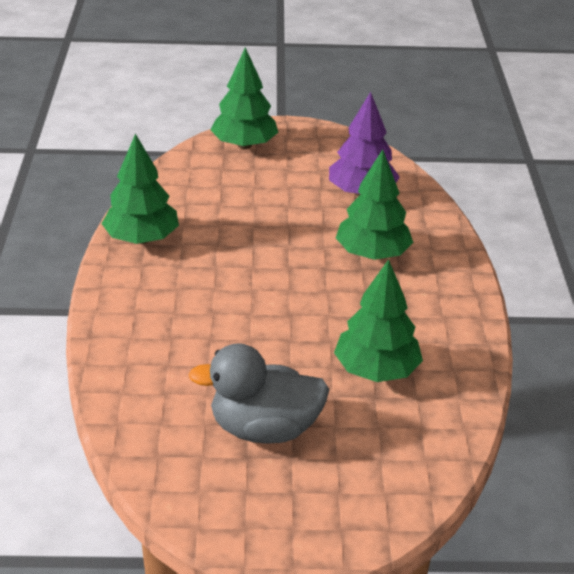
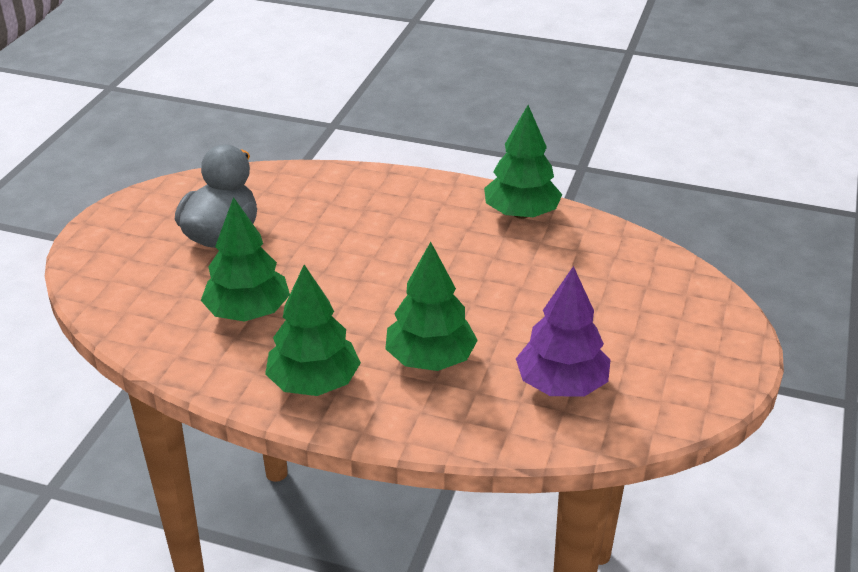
camera: 110 degrees right, 0 degrees up
green tree [211,47,278,149] -> green tree moved to [265,265,361,396]

